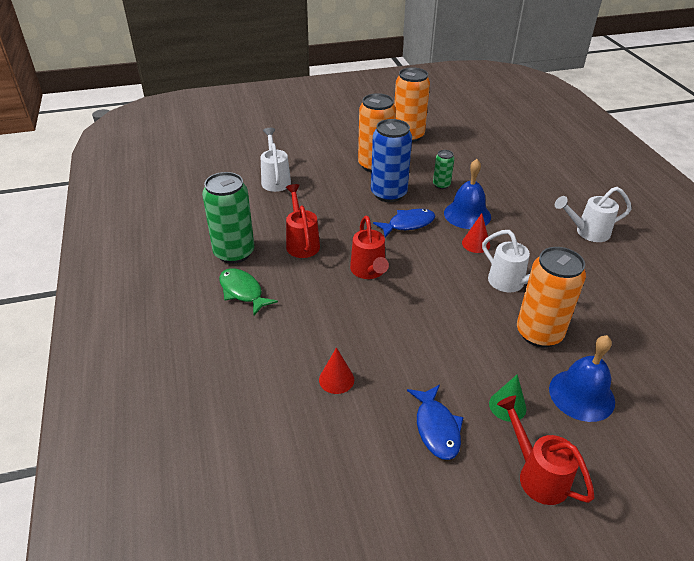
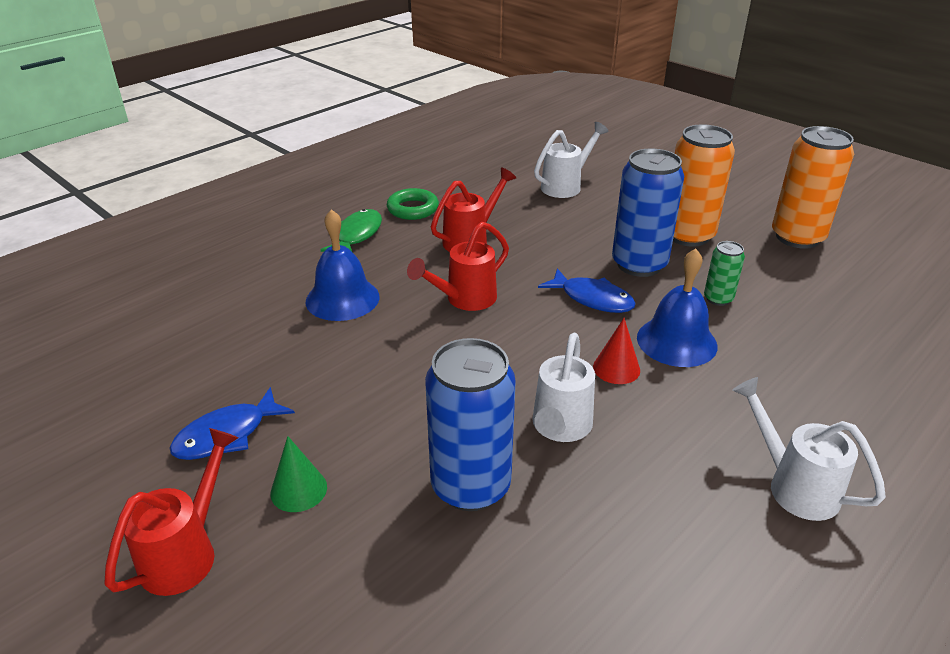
camera: 60 degrees right, 5 degrees down
green can [202,172,254,264] -> green ring [387,188,439,220]
red cone [319,347,354,394] -> none
orange can [517,247,586,347] -> blue can [425,338,516,511]
blue bell [549,335,615,422] -> blue bell moved to [306,209,380,321]

